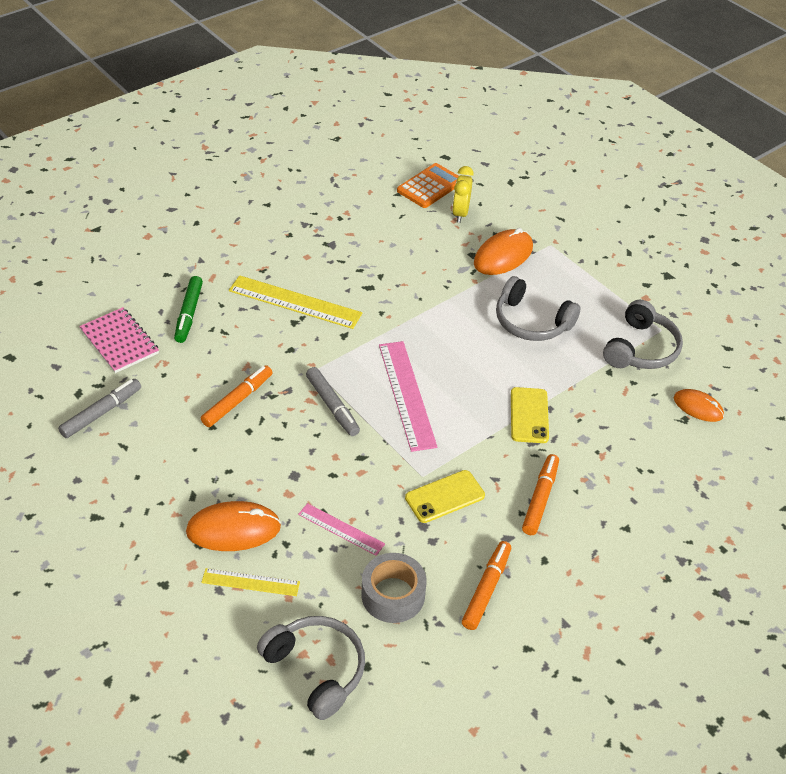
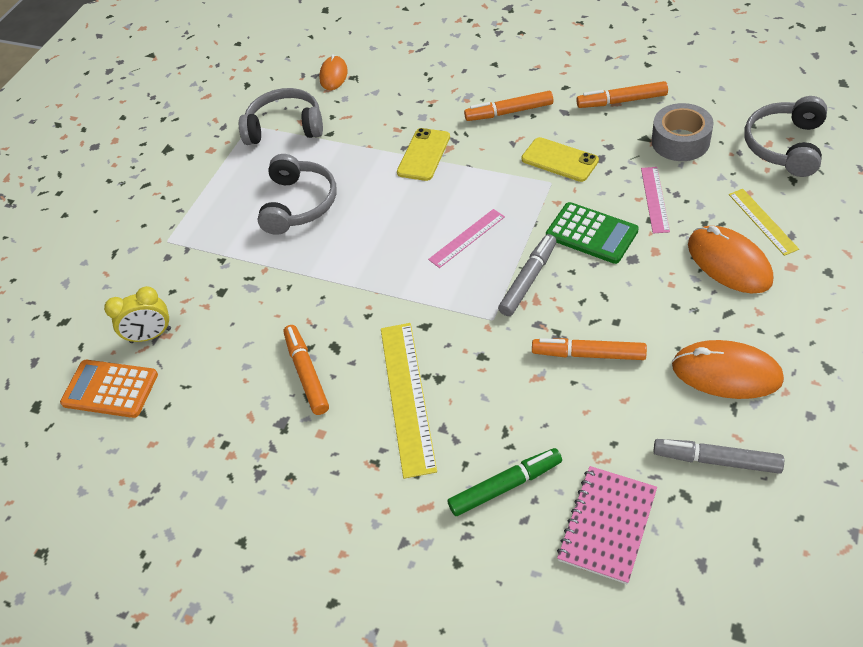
camera: 110 degrees left, 5 degrees up
pink ruler [379,341,437,452] -> pink ruler [428,209,505,268], size x0.58
orange mouse [474,228,533,275] -> orange mouse moved to [672,340,784,399]
yellow phone [511,387,549,443] -> yellow phone turned 45 degrees counterclockwise [397,128,450,181]
none -> orange marker [283,325,329,415]
none -> green calculator [546,202,639,264]

